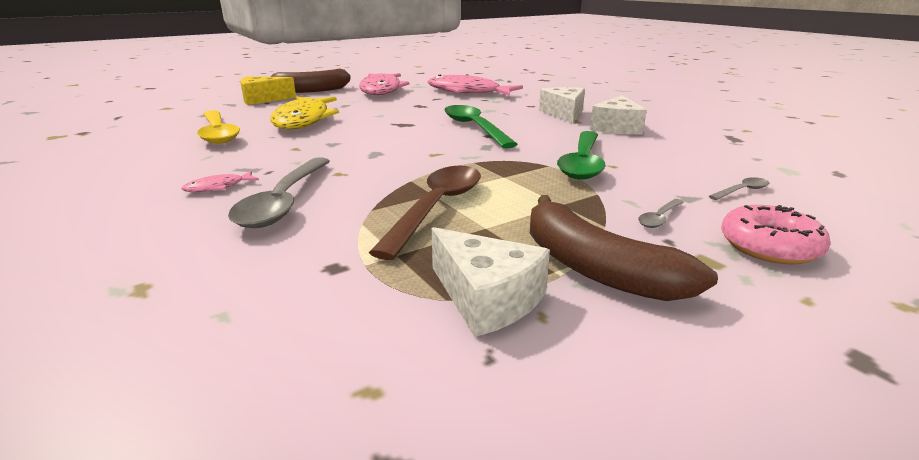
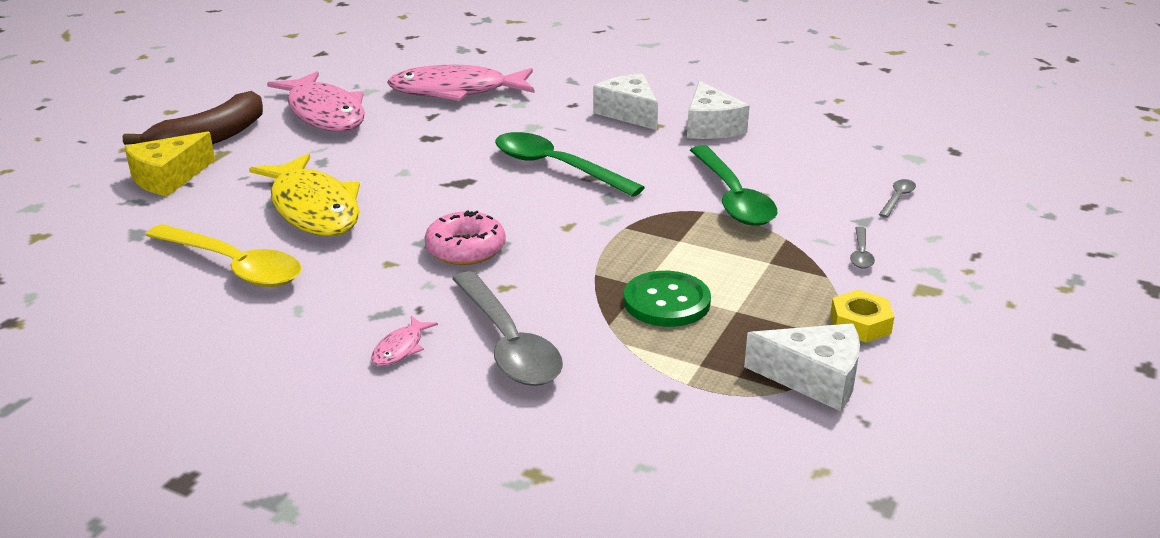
camera: 30 degrees left, 5 degrees up
brown spoon [369,166,481,260] -> green button [624,271,711,327]
brown banana [530,195,718,301] -> yellow nut [830,290,894,343]
pink donut [721,205,830,264] -> pink donut moved to [425,210,506,265]

